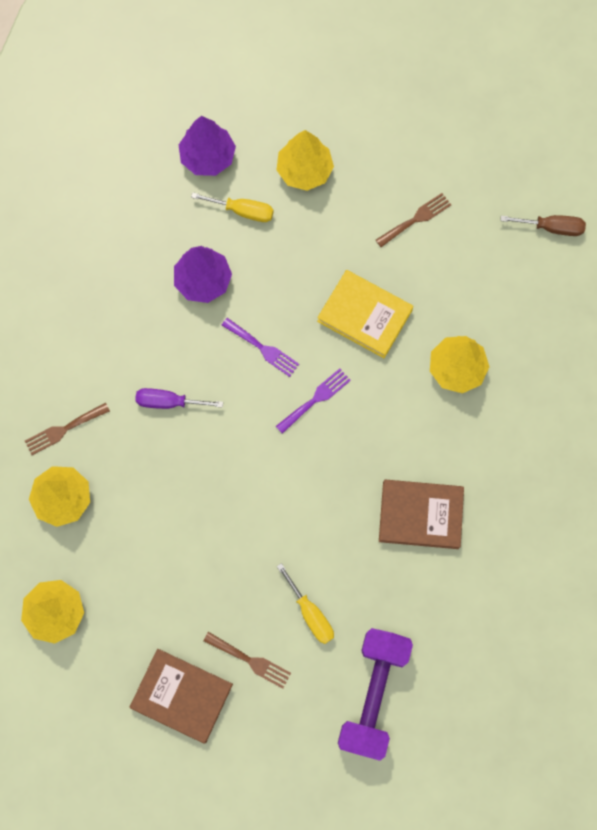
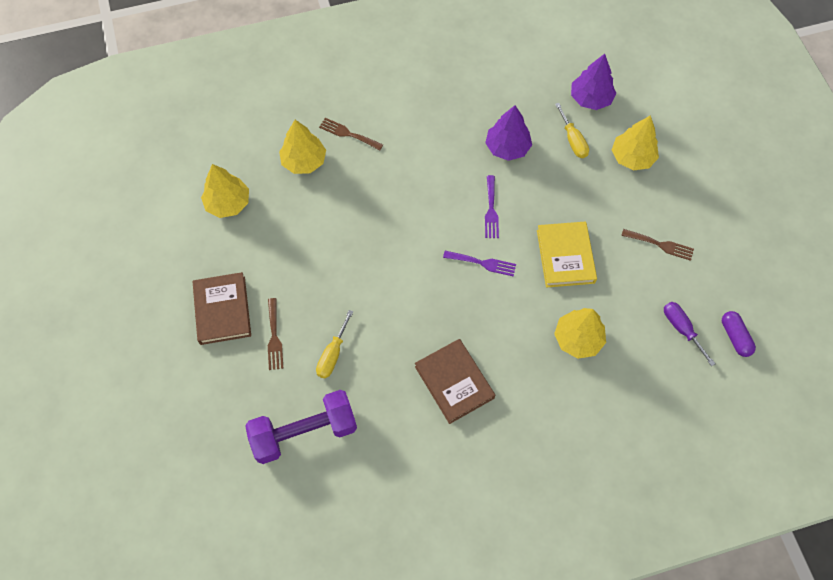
camera: 55 degrees right, 10 degrees down
purple screwdriver [135,388,223,409] -> purple screwdriver moved to [664,302,715,366]
brown screwdriver [500,215,586,236] -> purple capsule [722,311,756,357]

